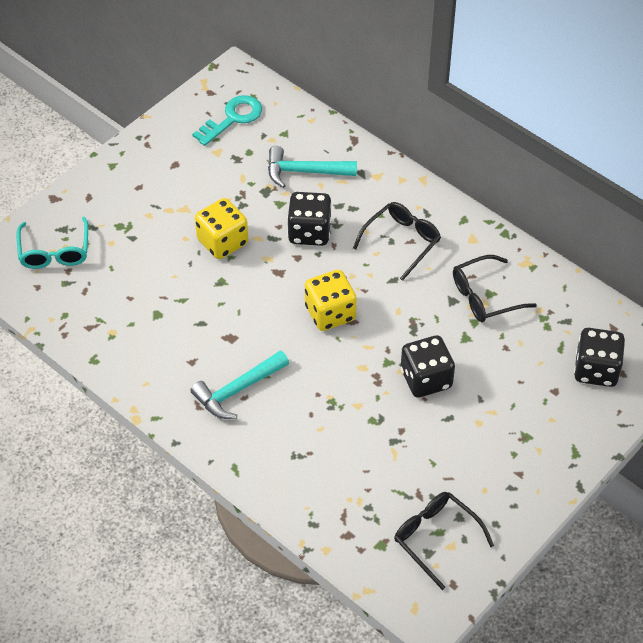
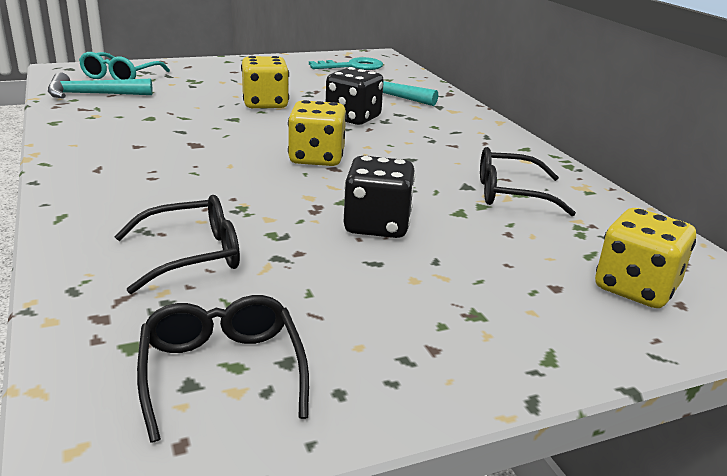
camera: 25 degrees right, 25 degrees down
turquoise hammer [190,350,289,419] -> turquoise hammer moved to [48,72,153,98]
black glasses [353,202,441,281] -> black glasses moved to [114,195,240,294]
black dice [574,328,625,387] -> yellow dice [595,208,696,308]

